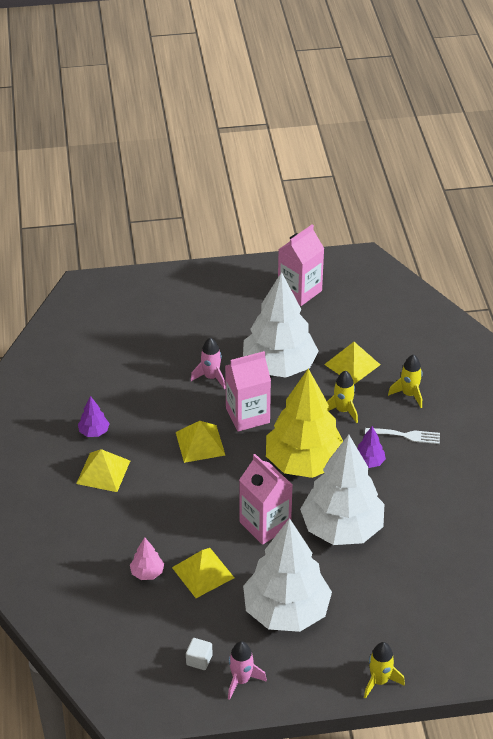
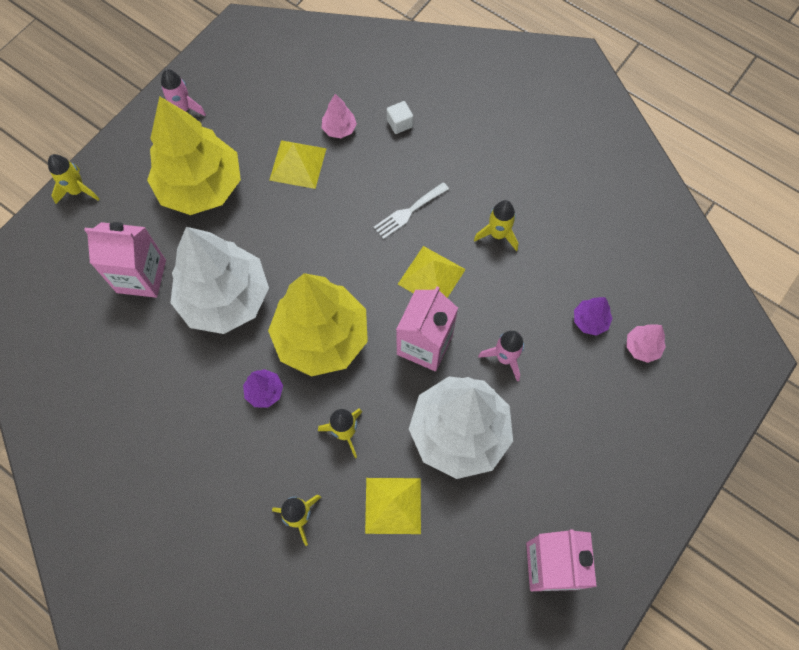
camera: 135 degrees right, 25 degrees up
yellow pyramid [76,449,130,492] -> none
purple tree [78,396,110,437] -> purple tree moved to [574,297,613,336]
white cube [186,638,212,670] -> white cube moved to [387,101,413,134]
pink carton [239,454,293,545] -> pink carton moved to [84,222,166,298]
white tree [243,518,332,632] -> yellow tree [147,96,241,215]
white fork [365,428,440,444] -> white fork moved to [374,182,449,239]
none -> yellow rocket [474,200,518,251]
none -> pink tree [626,325,666,363]

